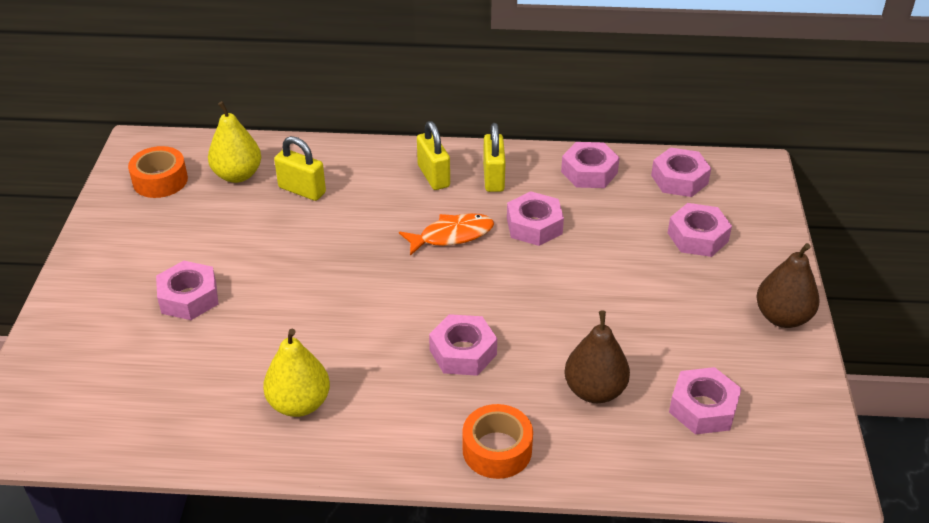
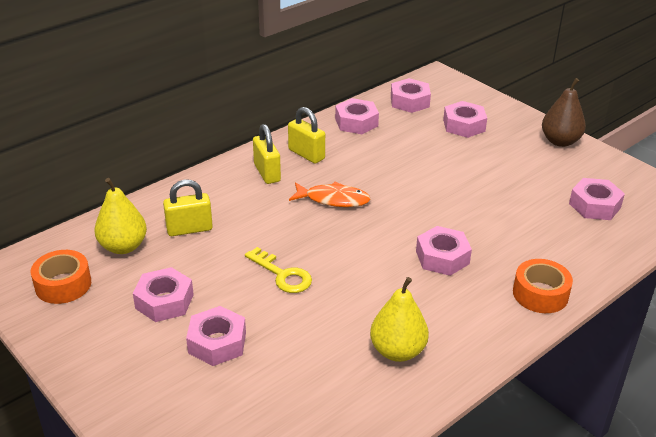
camera: 45 degrees left, 5 degrees down
orange fish [399,213,494,256] -> orange fish turned 75 degrees clockwise [289,182,370,207]
yellow padlock [417,121,450,190] -> yellow padlock turned 45 degrees clockwise [253,124,281,184]
pink nut [507,191,564,246] -> pink nut moved to [133,267,194,322]
brown pear [564,310,630,403] -> none
none -> yellow key [245,247,312,293]

